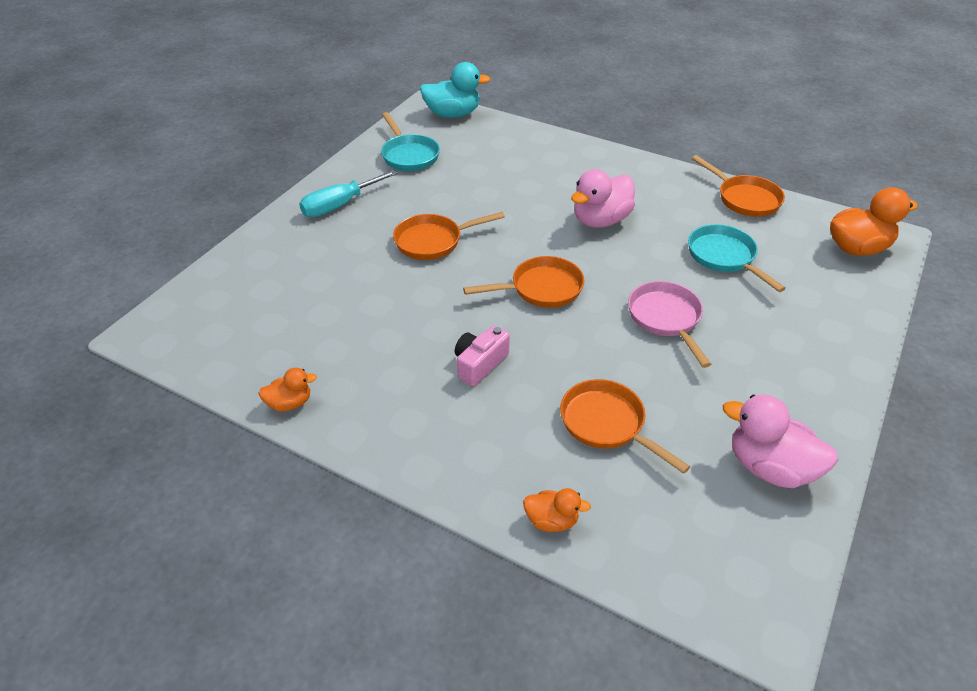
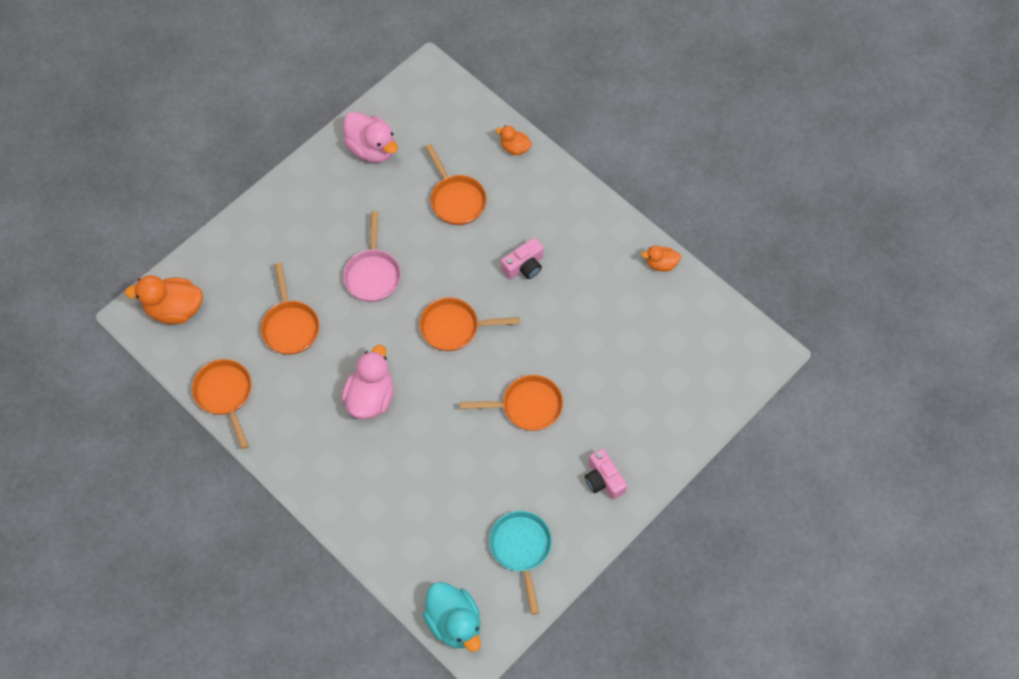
camera: 165 degrees left, 20 degrees up
turquoise screwdriver [299,170,398,217] -> pink camera [585,449,627,500]
turquoise duck [420,62,491,118] -> turquoise duck turned 135 degrees counterclockwise [423,582,481,652]
pink duck [571,169,635,228] -> pink duck turned 45 degrees counterclockwise [341,345,394,419]
turquoise pan [688,224,786,292] -> orange pan [261,263,319,355]

